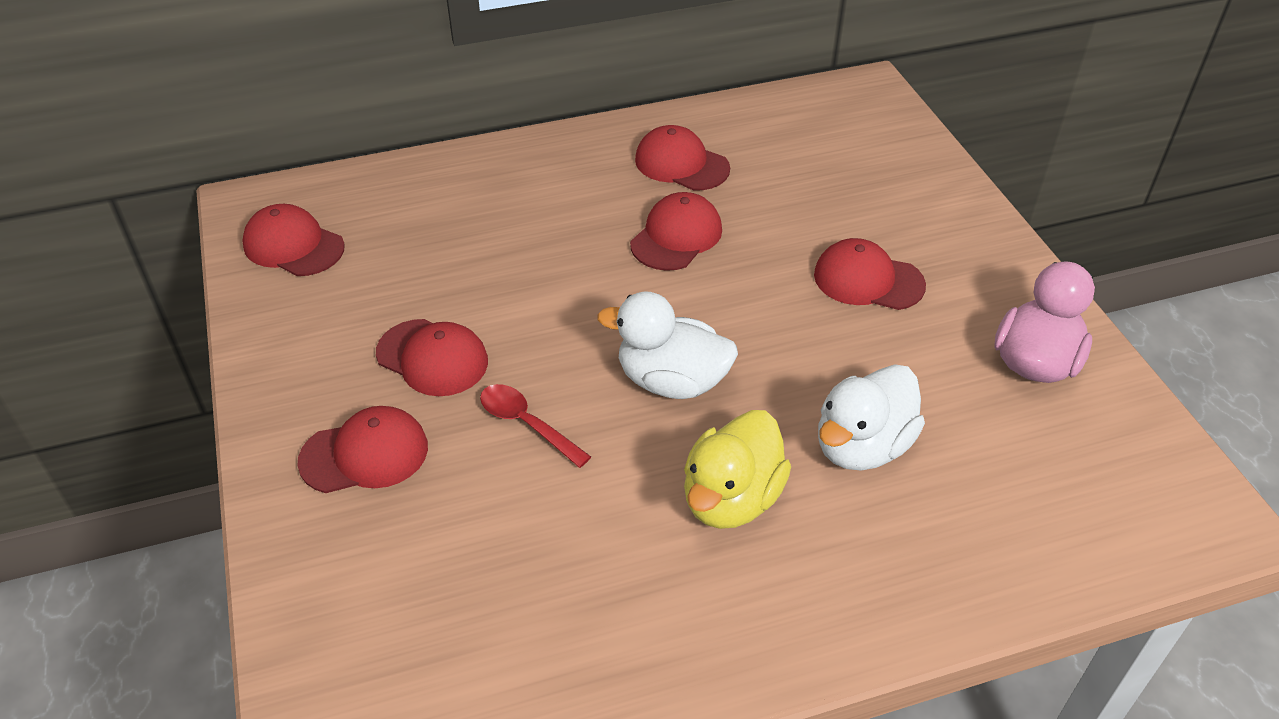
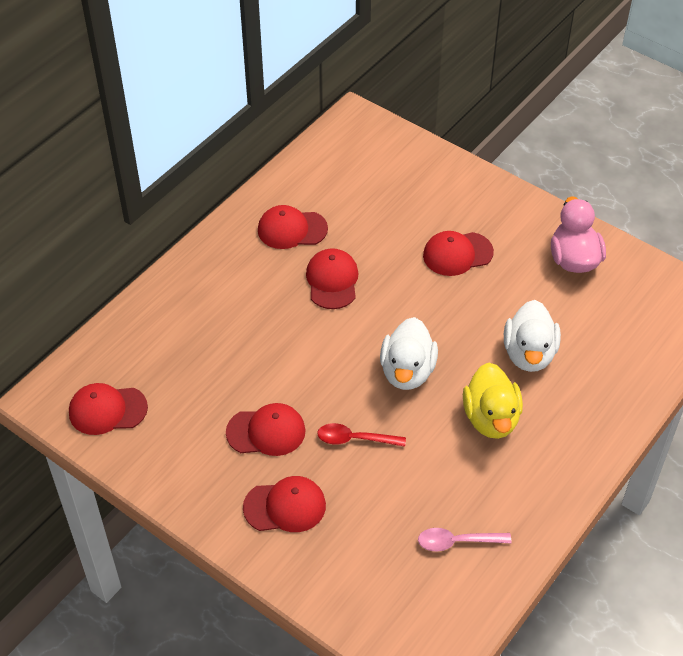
camera: 35 degrees left, 5 degrees up
red cap [297,406,428,493] -> red cap turned 45 degrees clockwise [243,476,326,532]
white duck [597,291,738,399] -> white duck turned 60 degrees counterclockwise [380,317,438,390]
none -> pink spoon [418,528,511,551]

